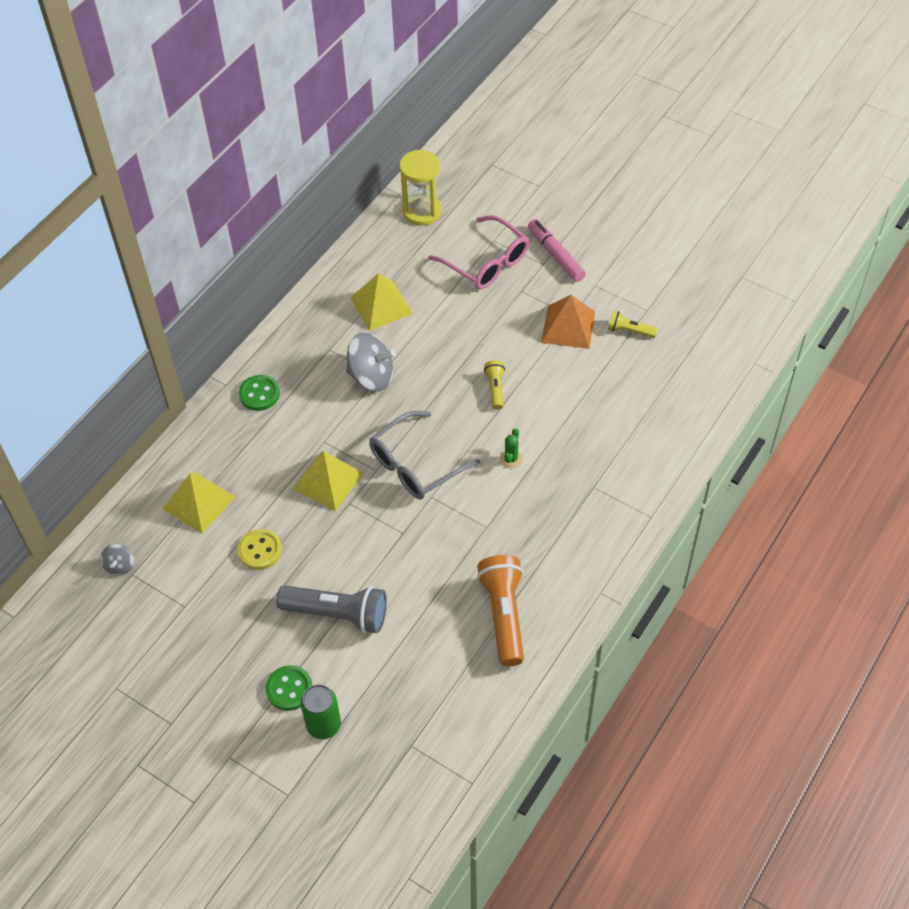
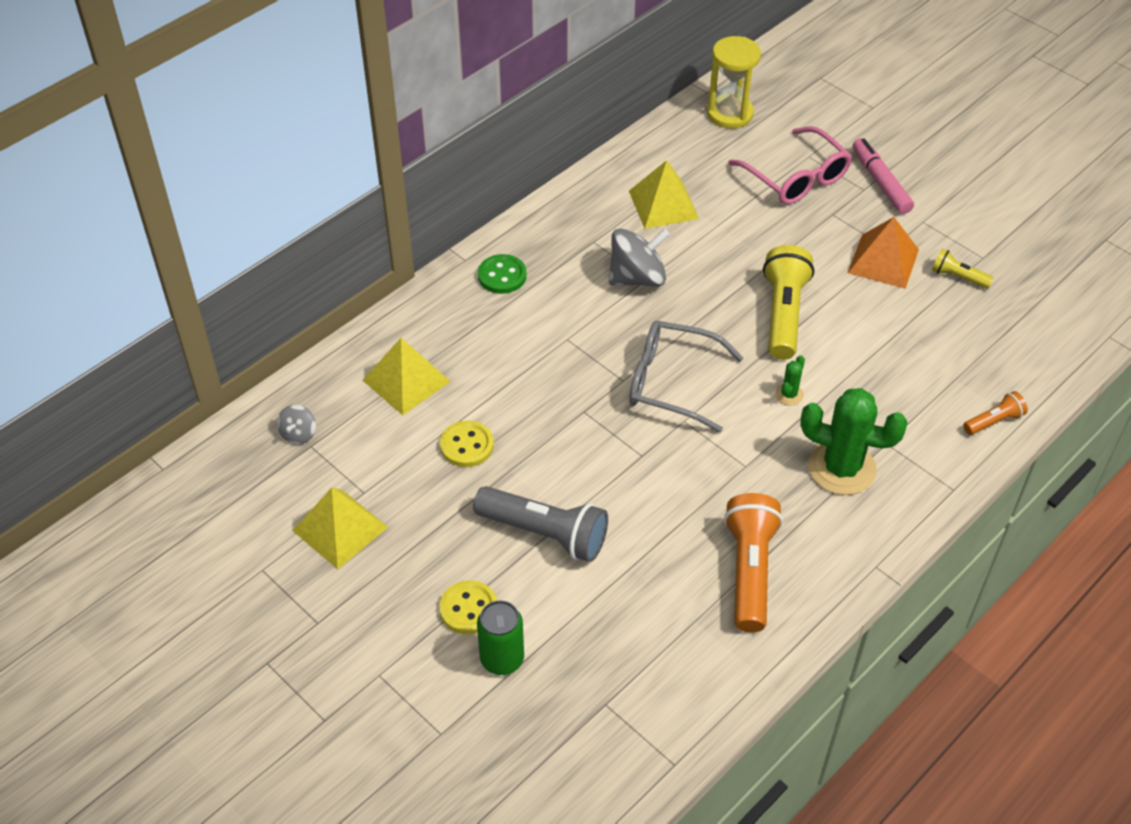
camera: 10 degrees right, 5 degrees down
green button [265,665,312,711] -> yellow button [439,580,497,634]
yellow pyramid [293,451,364,511] -> yellow pyramid moved to [292,488,388,569]
grey spinning top [346,333,396,391] -> grey spinning top turned 45 degrees counterclockwise [609,229,670,287]
grey glasses [369,411,480,500] -> grey glasses turned 45 degrees clockwise [629,321,743,433]
yellow flashlight [484,360,505,410] -> yellow flashlight [763,245,814,360], size x1.96
none -> green cactus [800,388,908,495]
none -> orange flashlight [963,391,1028,435]

